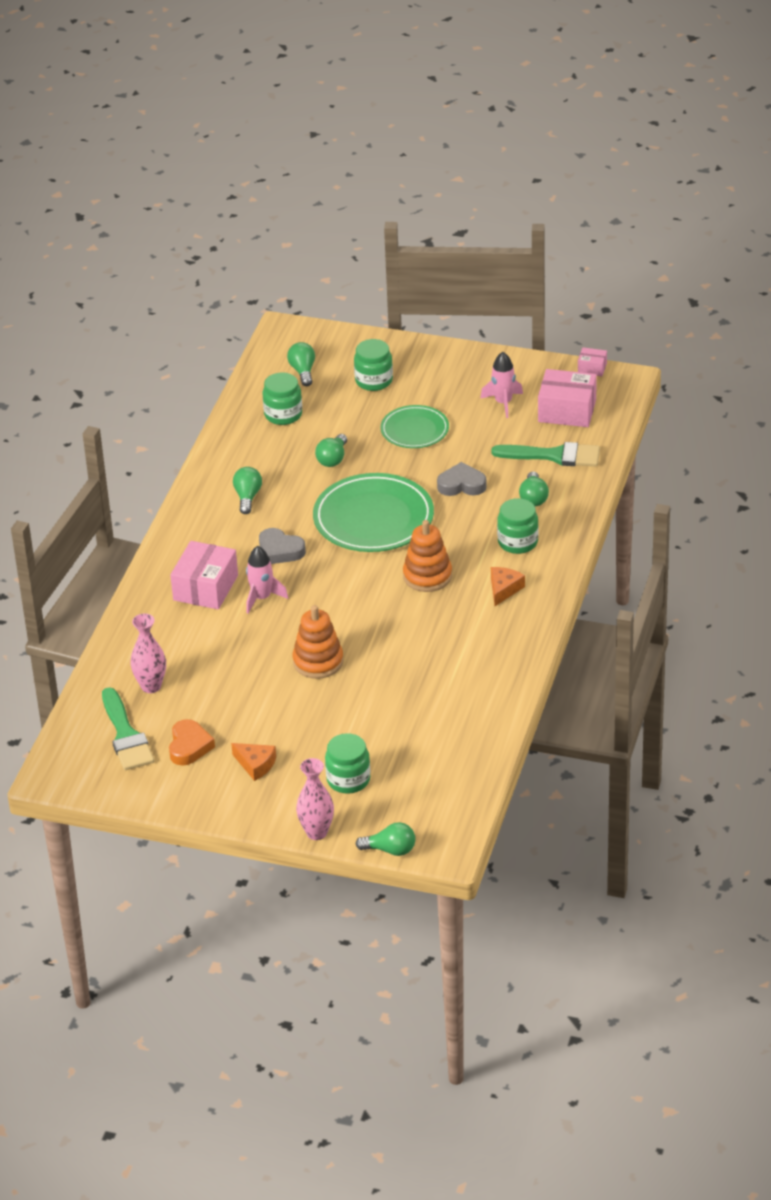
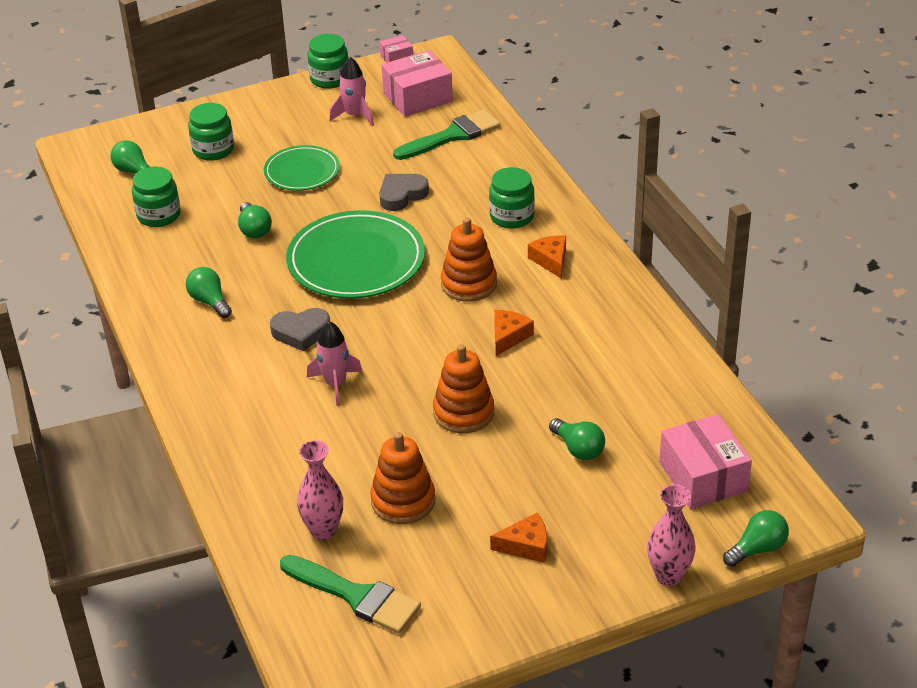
camera: 40 degrees left, 0 degrees up
orange heart [169,719,215,766] -> none
pink box [170,541,238,609] -> pink box moved to [659,414,752,509]
green jar [325,733,370,794] -> green jar moved to [308,34,348,89]
green light bulb [519,472,549,507] -> green light bulb moved to [549,418,605,460]
none -> orange stacking toy [370,432,435,524]
none -> orange cheese [494,310,534,356]

